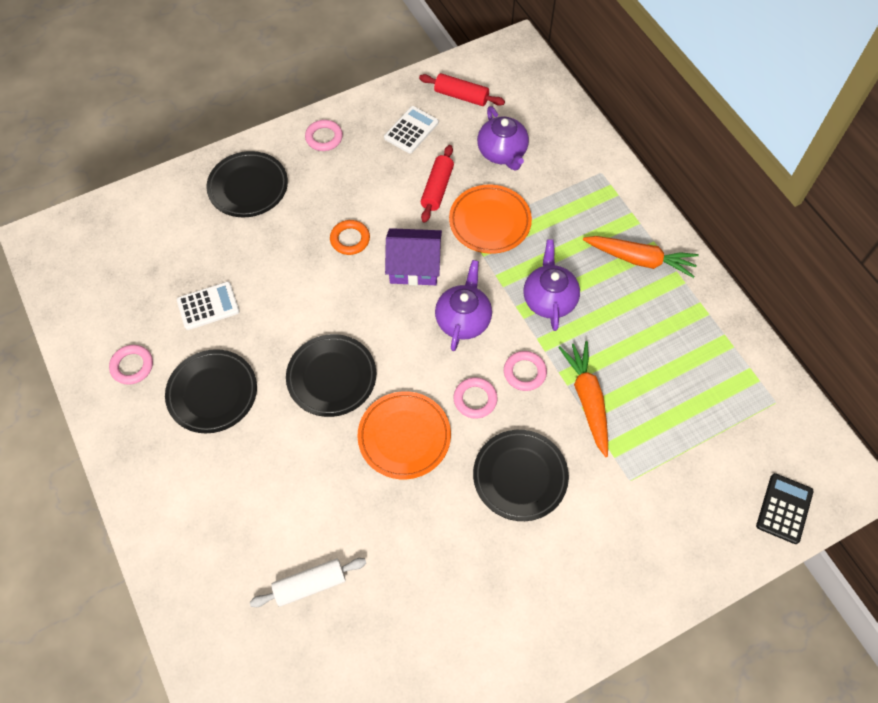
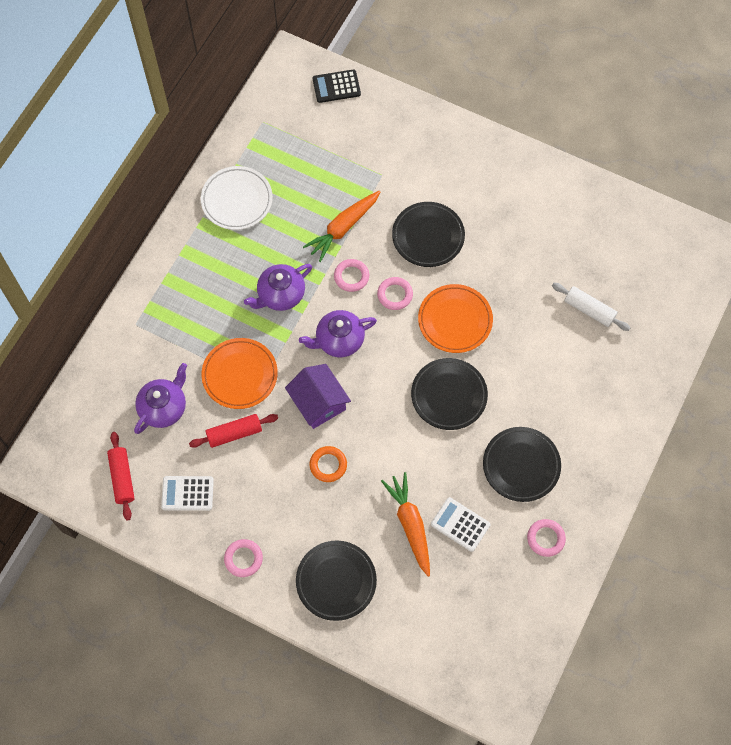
camera: 125 degrees left, 5 degrees up
orange carrot [583,236,699,278] -> orange carrot moved to [381,472,430,577]
none -> white plate [200,166,273,230]

